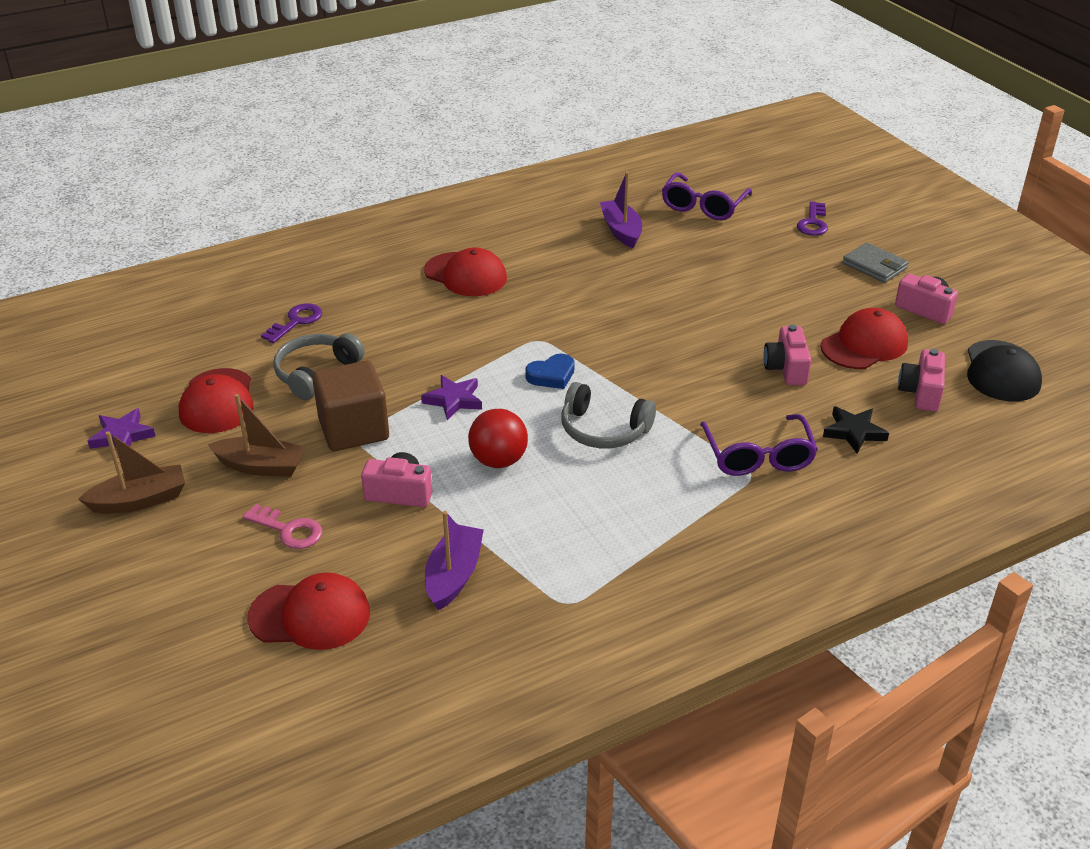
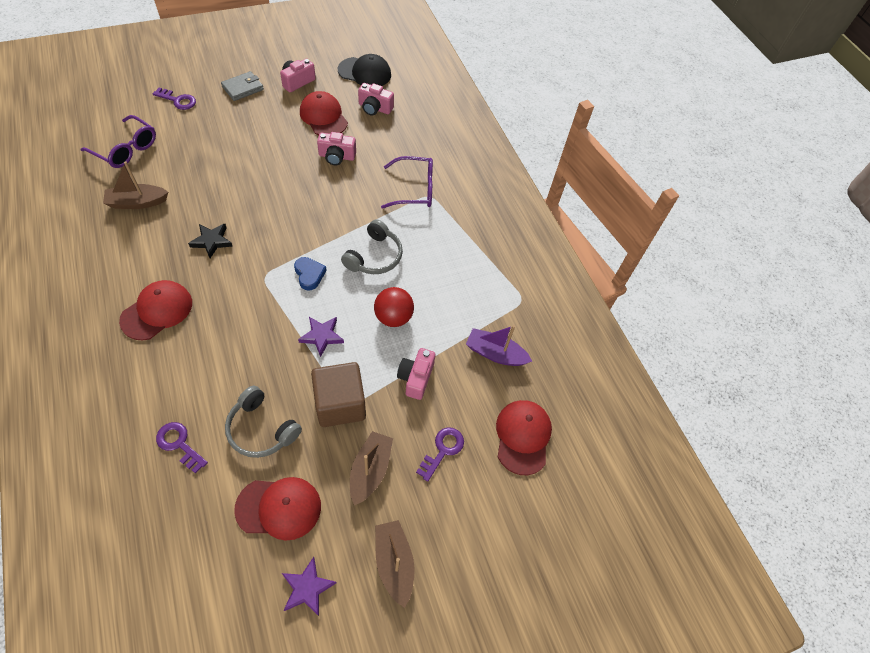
camera: 90 degrees left, 20 degrees up
pink key [243,504,322,549] -> purple key [416,427,464,482]
purple boat [600,172,642,248] -> brown boat [103,161,168,209]
black star [823,406,889,454] -> black star moved to [188,224,233,258]

